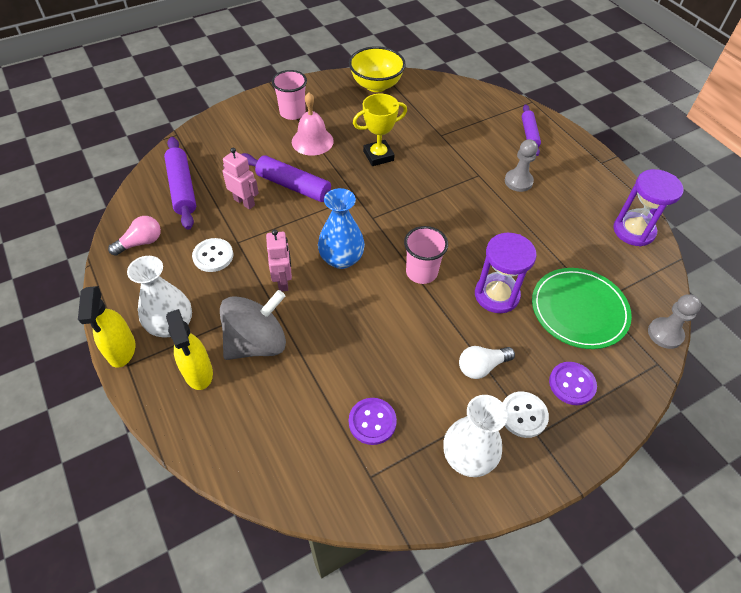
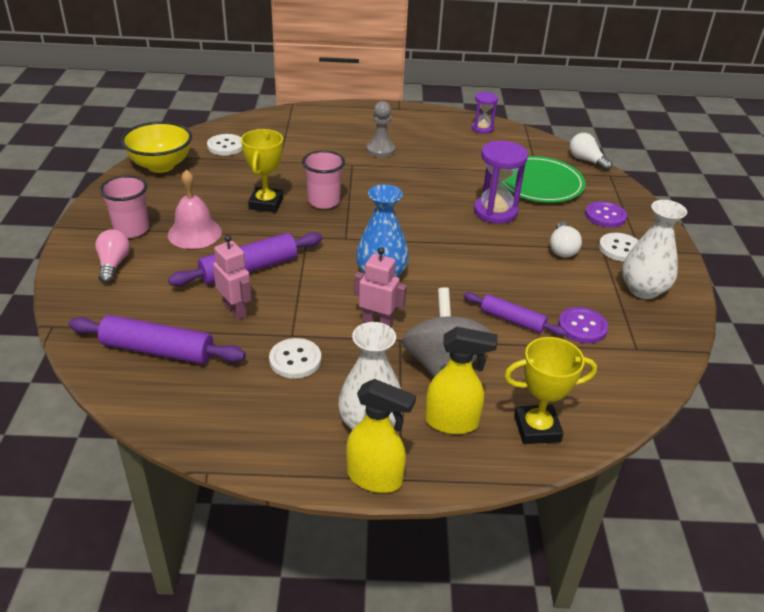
camera: 60 degrees left, 15 degrees down
pink light bulb [108,216,161,256] -> pink light bulb moved to [95,229,130,284]
pink robot [223,148,259,210] -> pink robot turned 75 degrees clockwise [213,235,251,320]
pink cup [404,226,448,284] -> pink cup moved to [302,150,345,209]
purple rolling pin [522,104,541,156] -> purple rolling pin moved to [464,292,567,336]
purple hourglass [613,169,683,247] -> purple hourglass [472,92,498,134], size x0.59
grey pawn [648,294,701,349] -> white light bulb [570,133,612,171]
none -> white button [207,134,242,156]
none -> yellow trophy [504,337,597,444]

